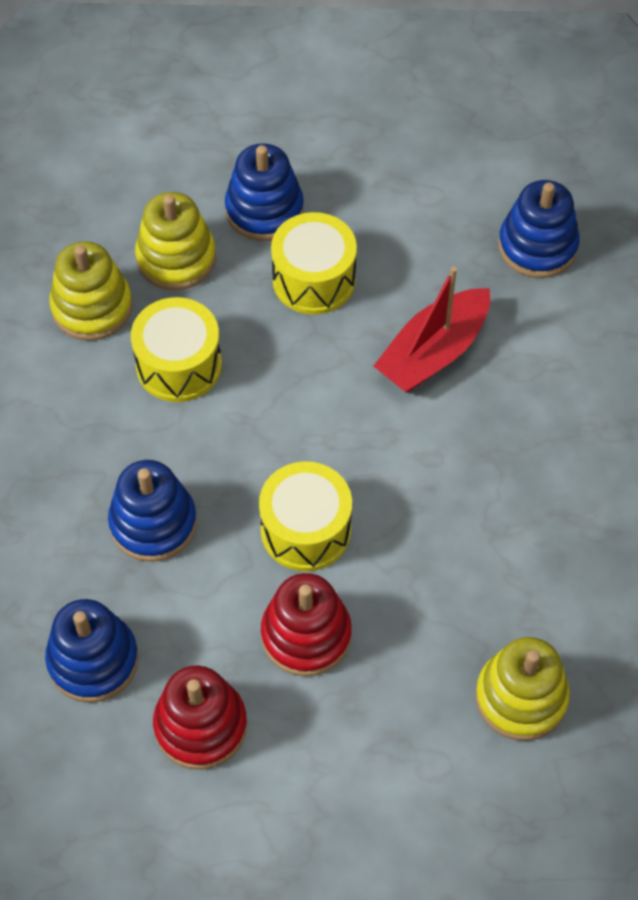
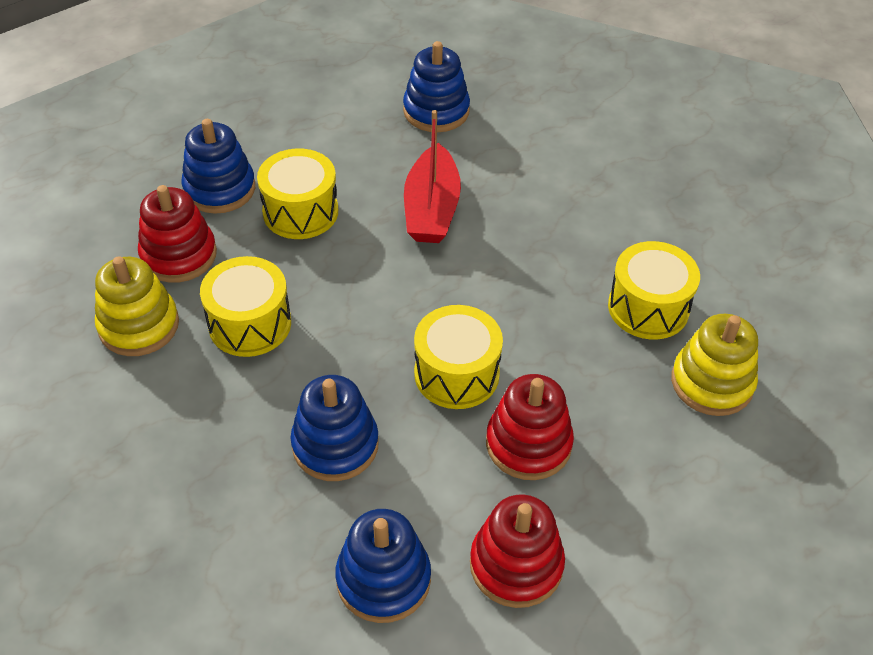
camera: 40 degrees left, 10 degrees down
yellow stacking toy [135,192,216,290] -> red stacking toy [138,185,217,283]
none -> yellow drum [608,241,700,339]

